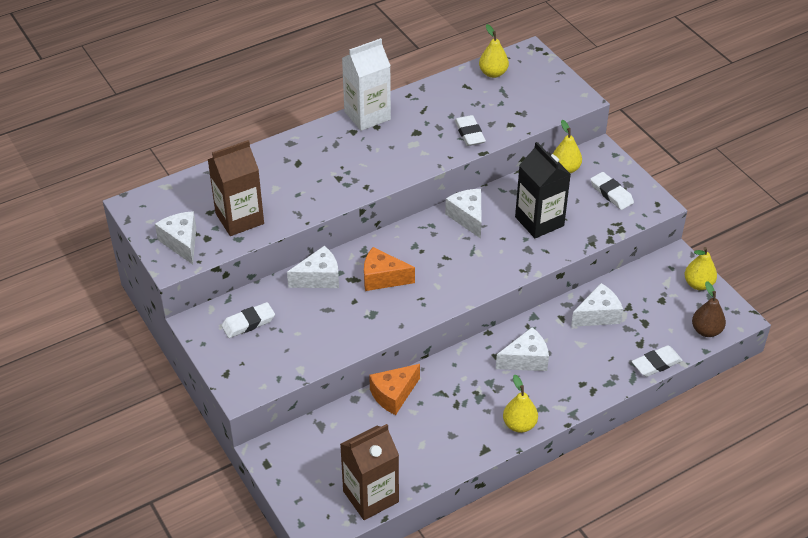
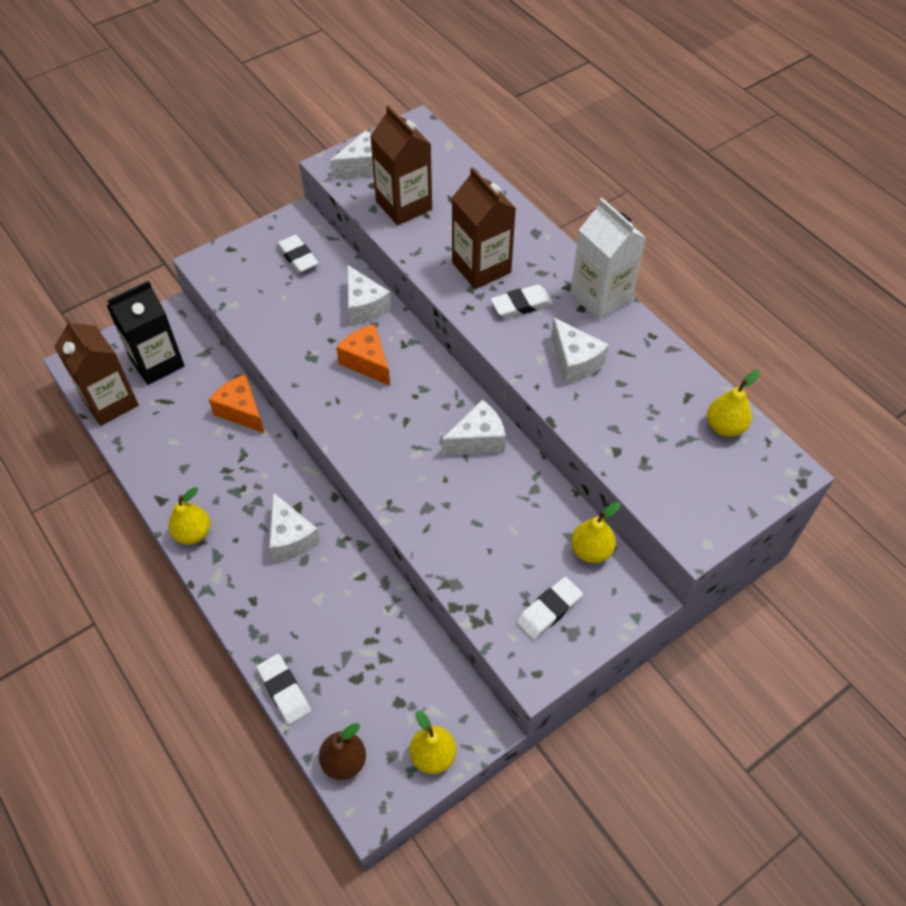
camera: 85 degrees right, 10 degrees up
orange cheese [364,247,415,291] -> orange cheese turned 45 degrees counterclockwise [336,324,390,386]
white eraser [454,115,486,146] -> white eraser moved to [491,285,553,318]
black carton [515,142,571,238] -> black carton moved to [106,281,185,385]
white cheese [571,283,623,327] -> white cheese moved to [551,317,609,384]
none -> brown carton [452,167,516,289]

